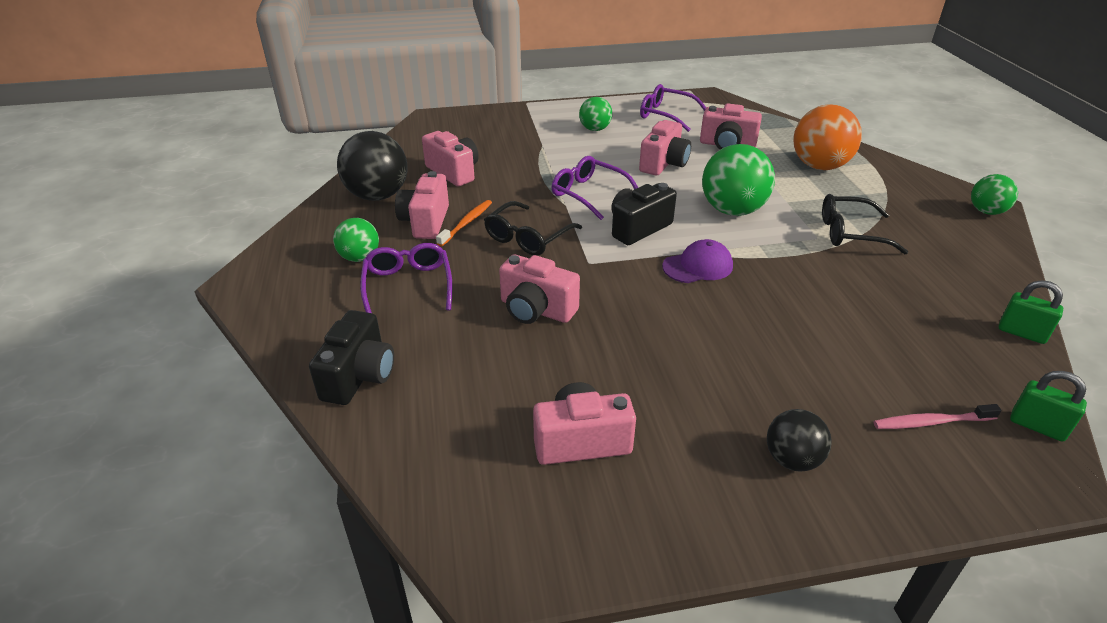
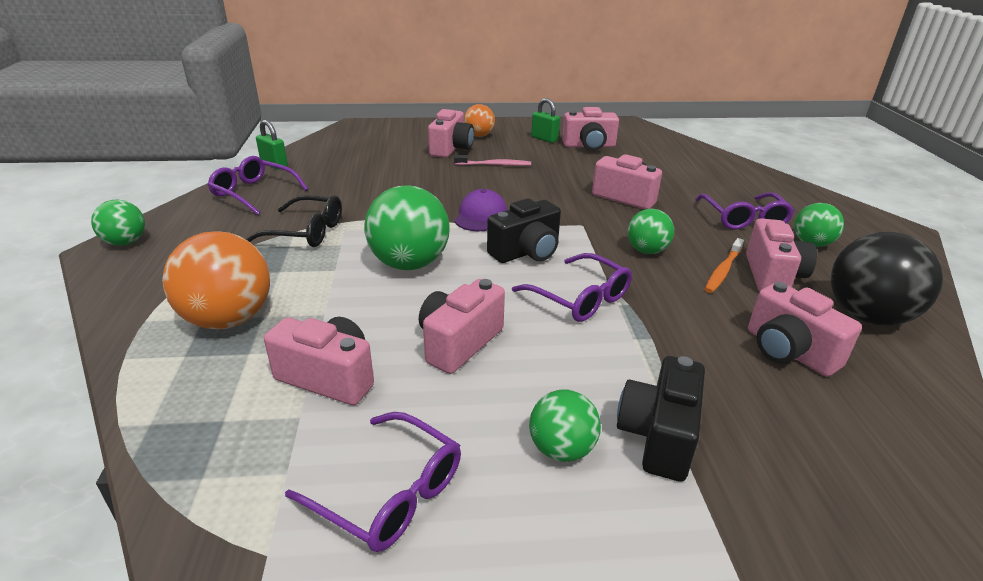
camera: 175 degrees left, 5 degrees down
black camera [309,310,394,405] -> black camera moved to [617,356,705,482]
black glasses [484,201,582,256] -> green ball [627,209,674,254]
purple cap [662,239,733,283] -> purple cap turned 120 degrees clockwise [455,189,507,231]
black ball [767,409,832,472] -> orange ball [464,104,495,137]
pink toothbrush [874,404,1002,429] -> pink toothbrush moved to [454,155,531,166]
green padlock [1010,371,1087,442] -> green padlock moved to [531,98,560,143]
none -> purple glasses [207,156,308,215]
none -> pink camera [428,109,474,158]

